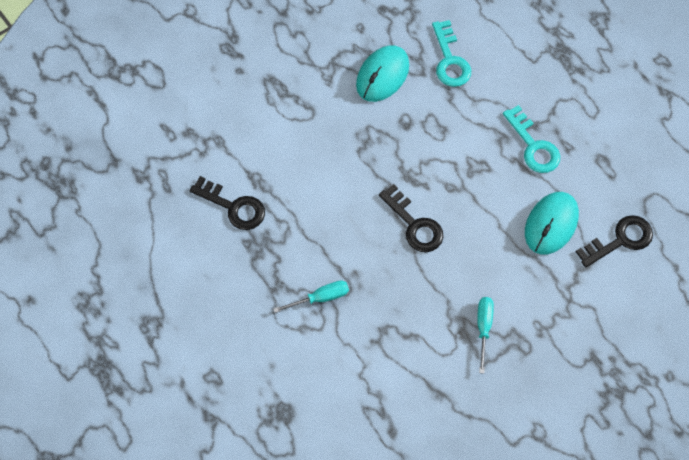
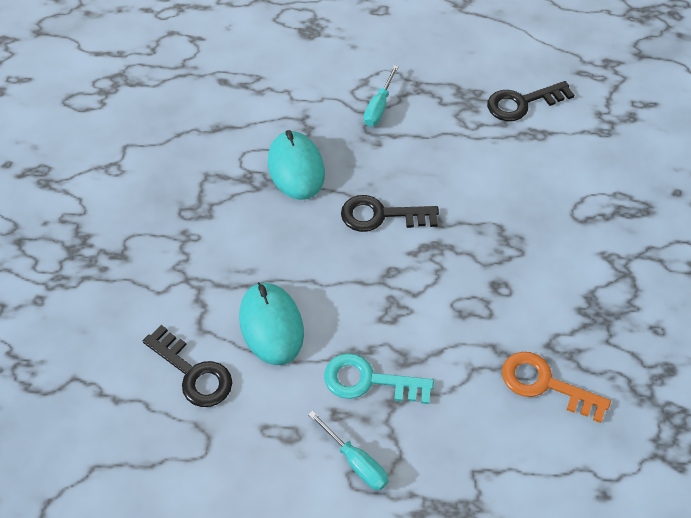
camera: 130 degrees right, 10 degrees down
turquoise mouse [356,45,409,102] -> turquoise mouse moved to [268,130,325,200]
turquoise key [432,20,471,87] -> orange key [502,352,611,423]
turquoise screwdriver [477,297,494,374] -> turquoise screwdriver moved to [308,411,389,490]
black key [576,215,653,268] -> black key turned 60 degrees counterclockwise [143,325,232,407]

